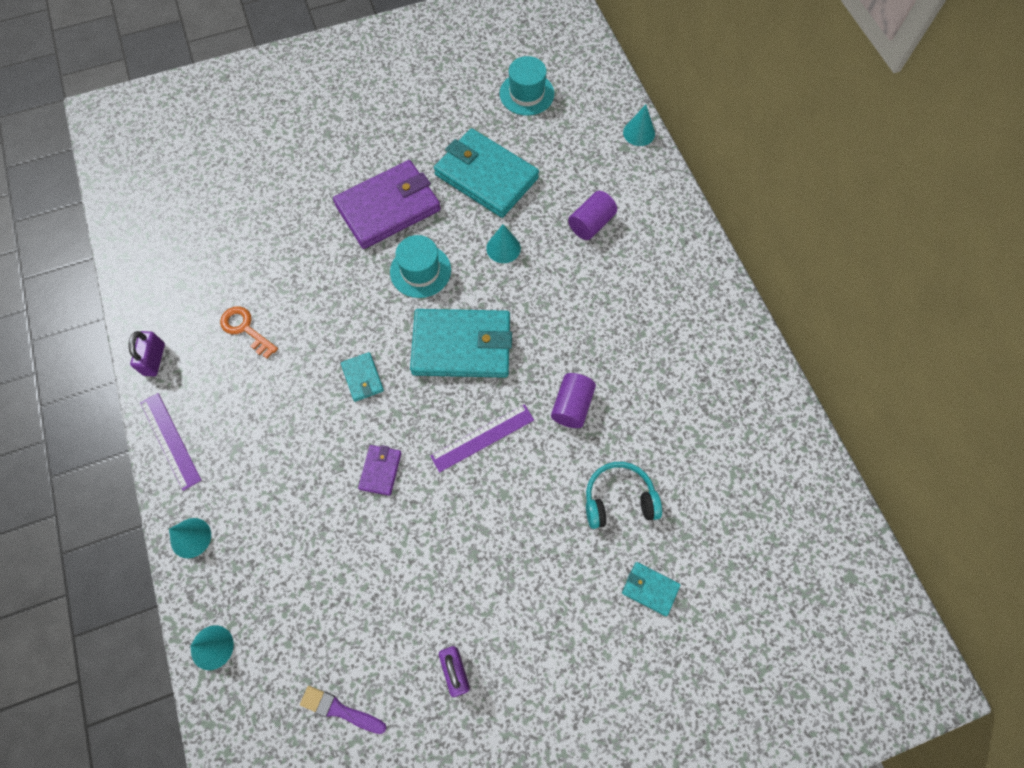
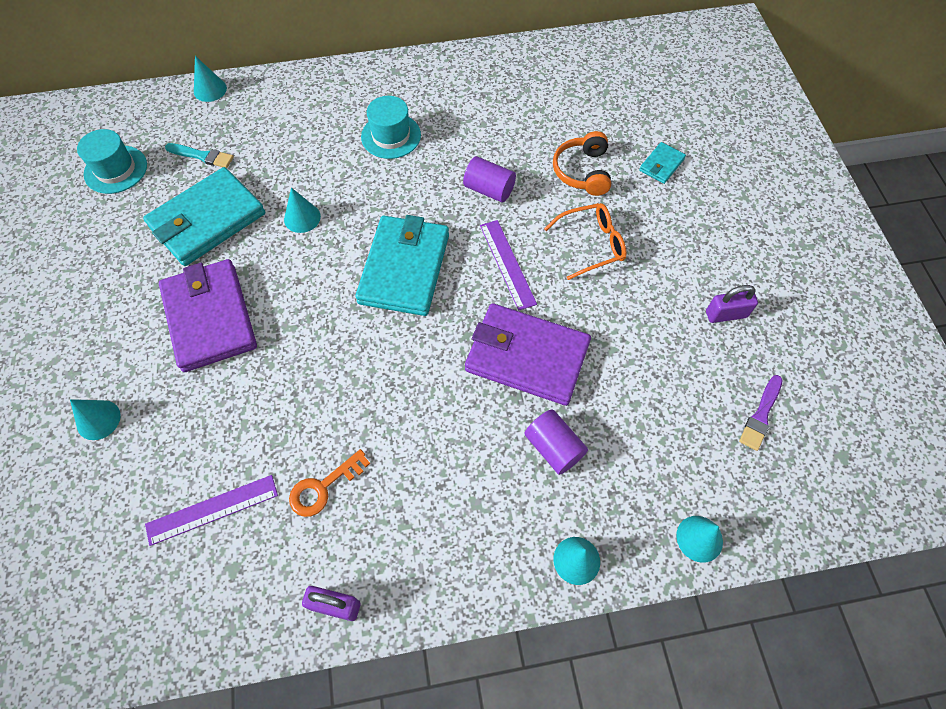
camera: 80 degrees left, 5 degrees down
purple ruler [140,393,201,491] -> purple ruler moved to [145,475,278,546]
turquoise wallet [341,352,384,402] -> none
purple wallet [358,445,402,496] -> purple wallet [465,303,591,406], size x2.22
turquoise hat [390,235,451,298] -> turquoise hat moved to [361,96,421,159]
purple cylinder [568,191,617,240] -> purple cylinder moved to [524,409,588,475]
turquoise headphones [586,462,662,529] -> orange headphones [553,131,611,196]
none -> turquoise cone [70,399,121,440]
none -> turquoise brush [165,143,234,168]
none -> orange glasses [544,203,626,280]

